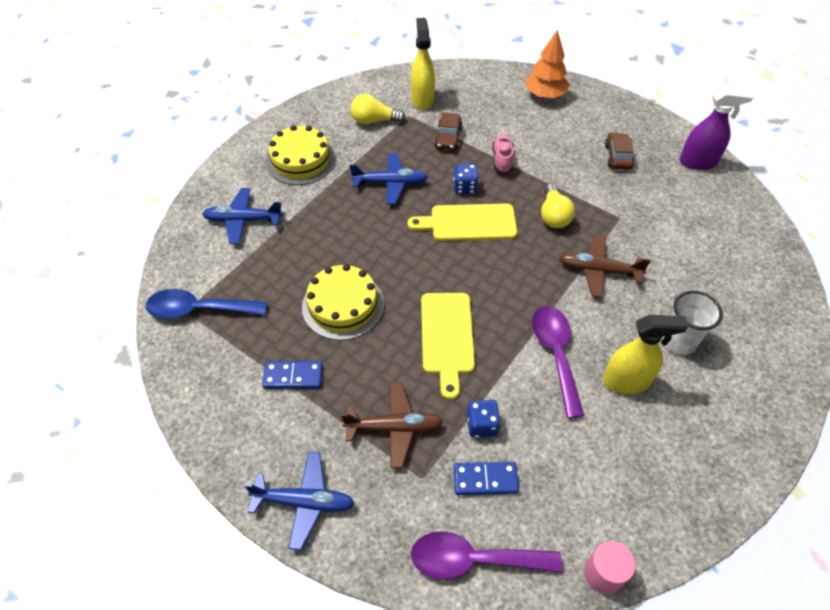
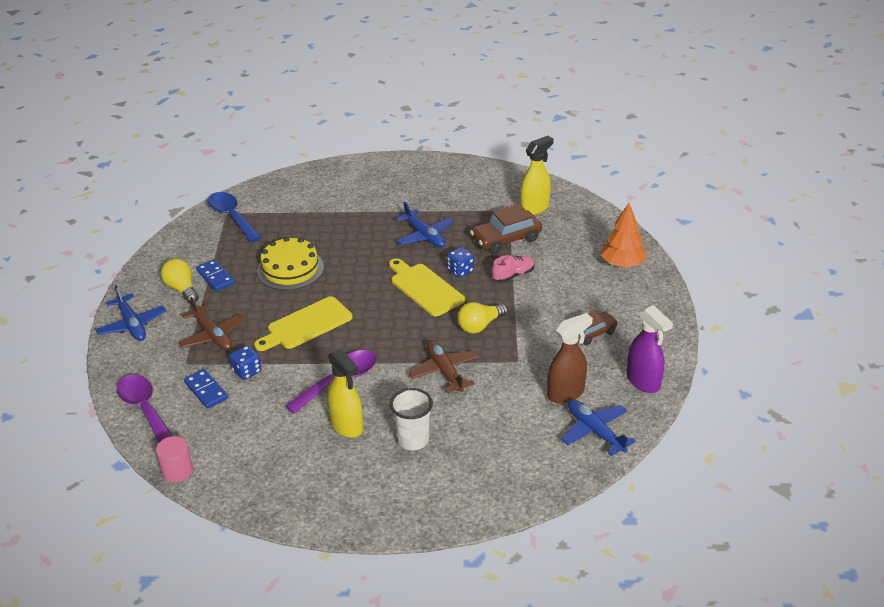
camera: 55 degrees right, 15 degrees down
blue plane [202,188,283,244] -> blue plane moved to [561,399,636,456]
yellow cake [266,125,336,185] -> none
yellow light bulb [351,94,406,124] -> yellow light bulb moved to [161,259,199,304]
brown car [434,112,462,150] -> brown car [470,204,542,254], size x1.56
none -> brown spray bottle [547,313,593,403]

